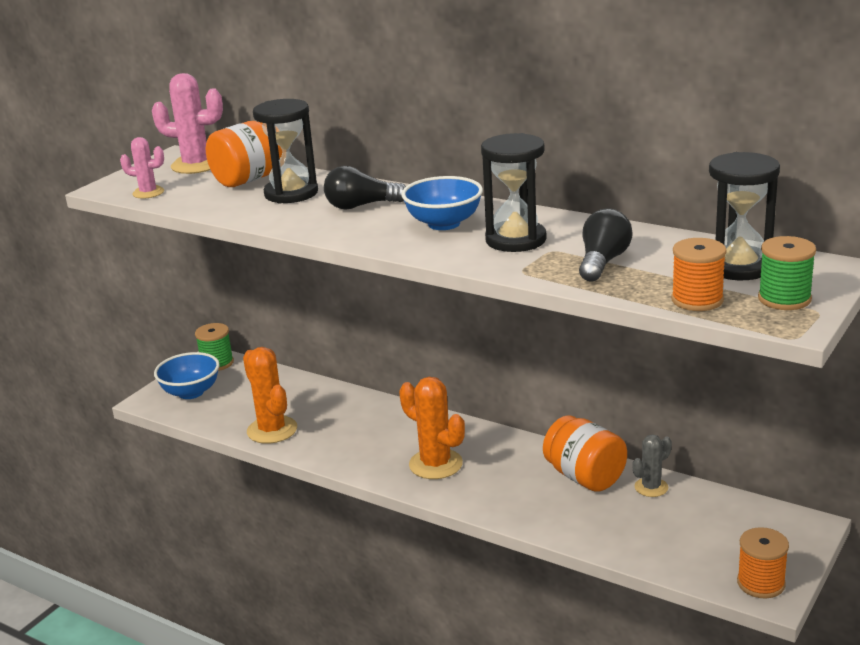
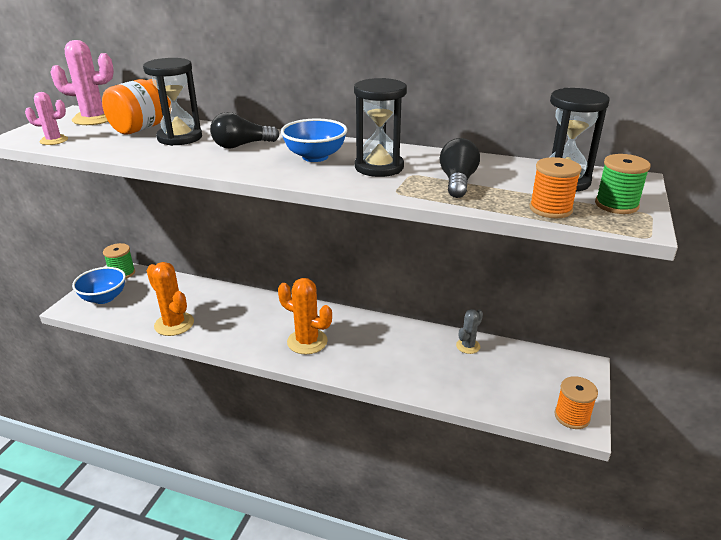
camera: 15 degrees left, 5 degrees up
orange jar [543,415,627,492] -> none

